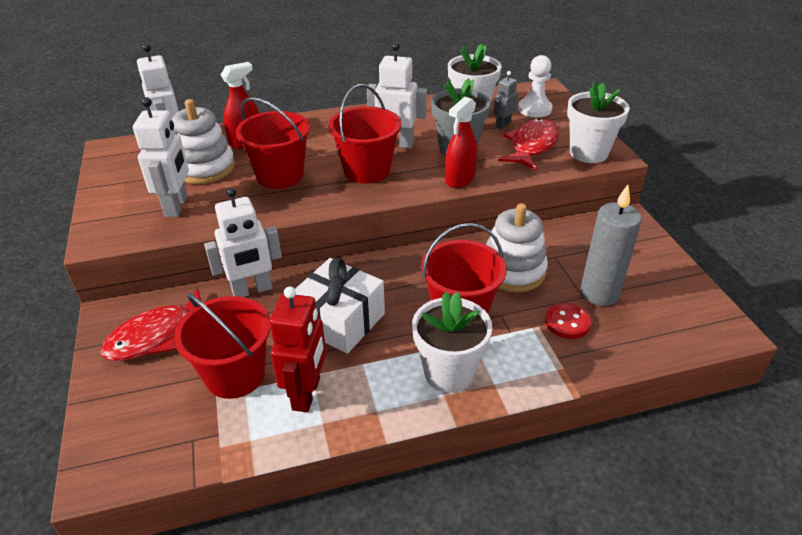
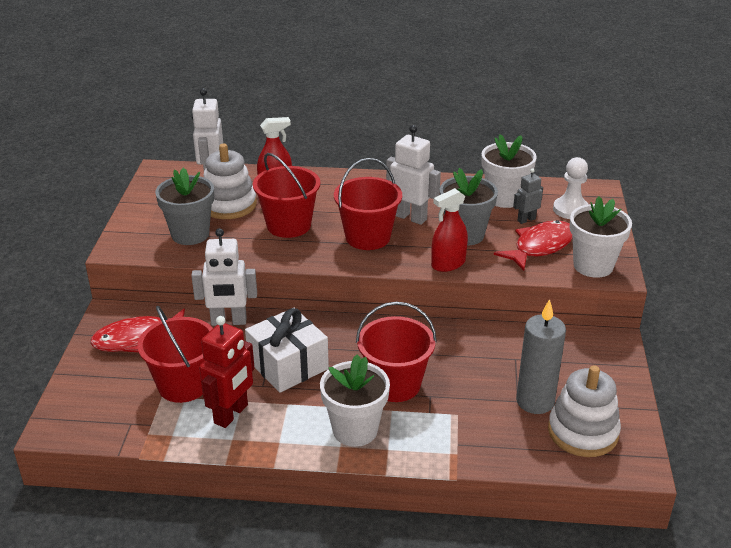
camera: 20 degrees right, 5 degrees down
white robot [133,97,189,217] -> grey flower pot [155,168,214,245]
white stacking toy [486,203,548,292] -> white stacking toy moved to [548,365,621,457]
red button [545,303,591,339] -> none

